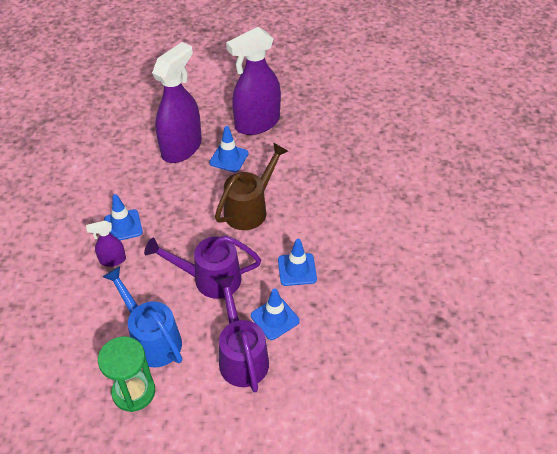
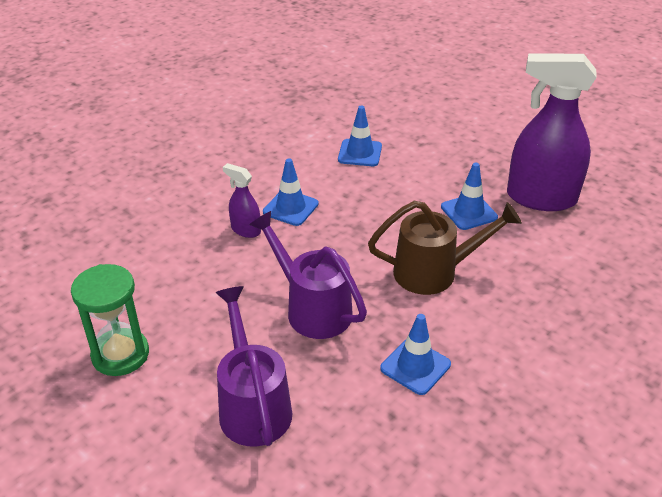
camera: 45 degrees right, 10 degrees down
blue watering can [103,266,182,367] -> none
purple spray bottle [152,42,202,163] -> none
purple watering can [215,276,269,392] -> purple watering can turned 45 degrees counterclockwise [215,286,293,447]
blue traffic cone [251,288,300,340] -> blue traffic cone moved to [338,106,382,166]

